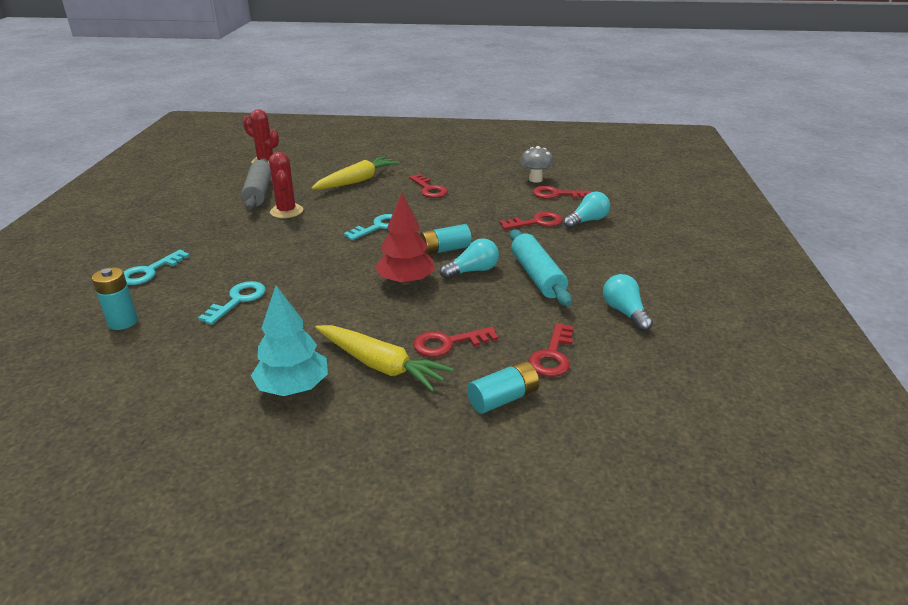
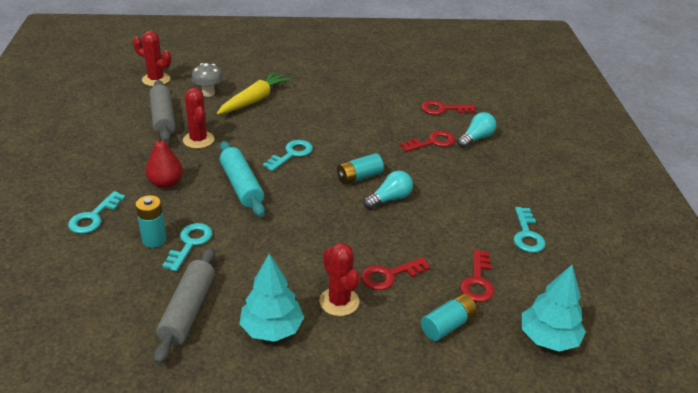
camera: 10 degrees left, 5 degrees up
turquoise battery [92,267,138,330] -> turquoise battery moved to [136,195,167,248]
yellow carrot [316,325,454,392] -> red cactus [319,243,360,316]
red tree [375,193,435,285] -> none
red key [409,174,448,198] -> none
turquoise rolling pin [510,229,572,306] -> turquoise rolling pin moved to [220,141,265,217]
grey mushroom [520,146,554,183] -> grey mushroom moved to [191,63,223,97]
turquoise light bulb [603,274,653,331] -> turquoise key [513,207,546,253]
none -> red pear [145,130,183,188]
none -> grey rolling pin [154,247,215,365]
none -> turquoise tree [522,265,586,352]

